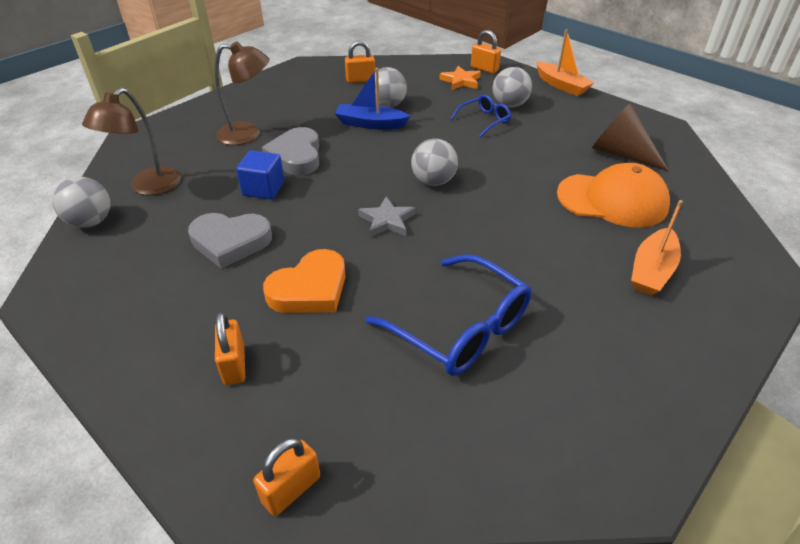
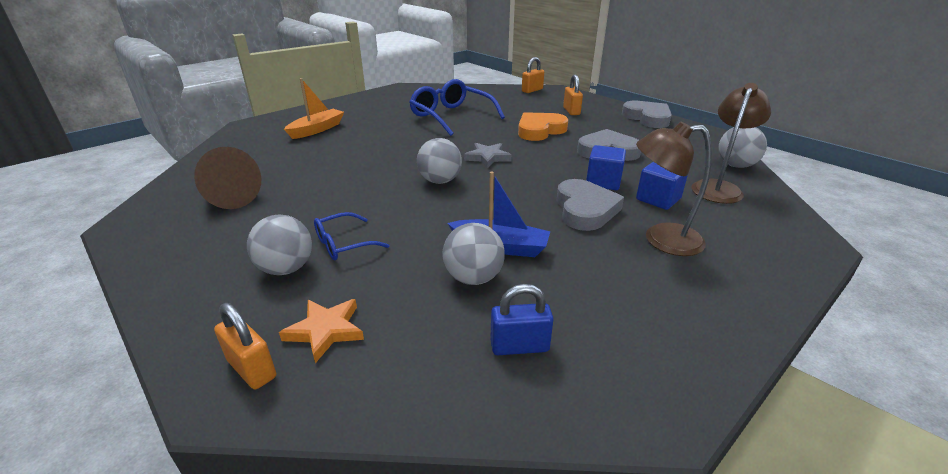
camera: 175 degrees left, 10 degrees down
orange padlock [345,41,375,83] -> blue padlock [490,284,554,355]
orange boat [536,29,594,96] -> none
orange cap [557,163,670,228] -> none
none -> grey heart [622,101,672,128]
none -> blue cube [636,162,688,210]

